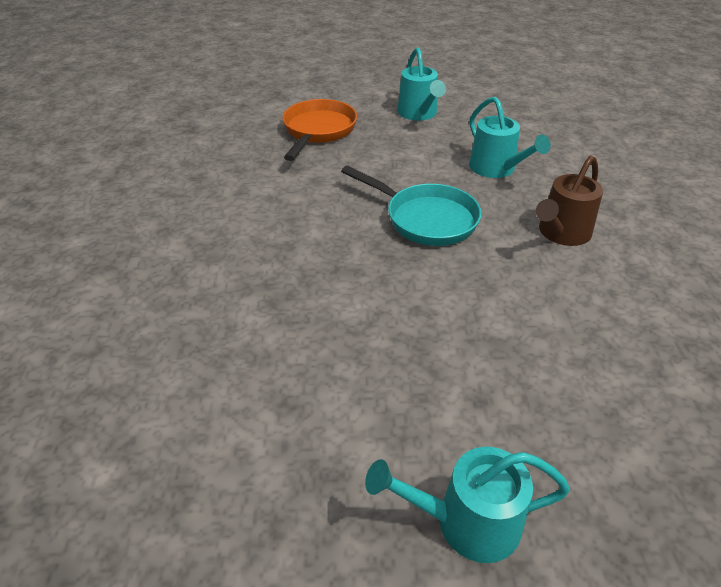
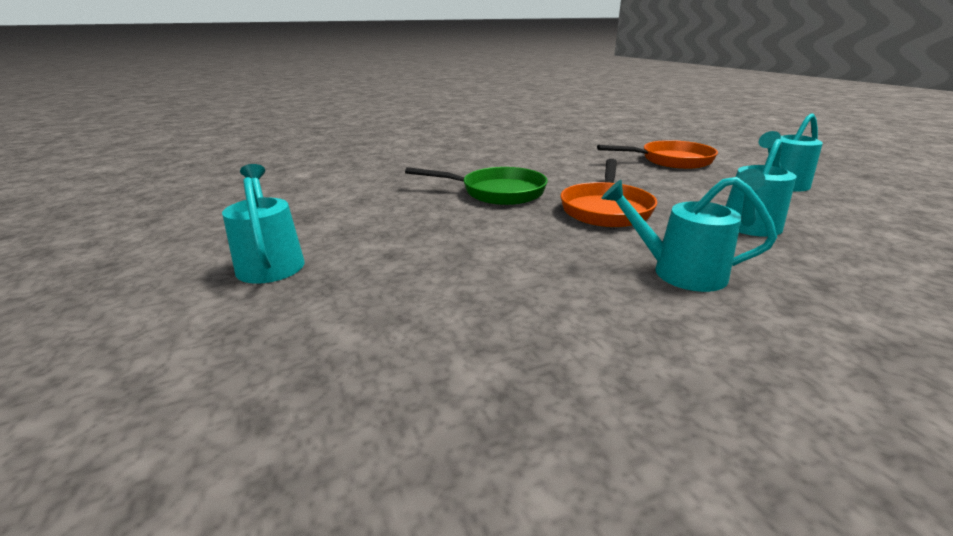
camera: 70 degrees right, 15 degrees down
turquoise pan [341,166,482,246] -> orange pan [561,159,657,227]
brown watering can [536,156,603,246] -> turquoise watering can [601,177,777,292]
none -> green pan [405,167,548,205]

